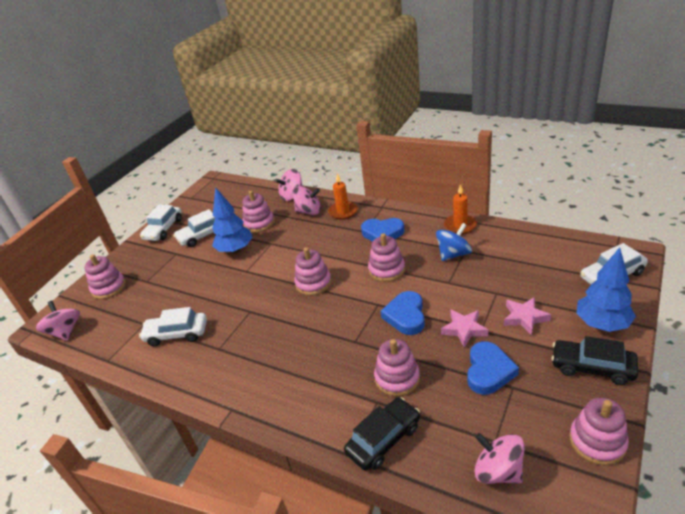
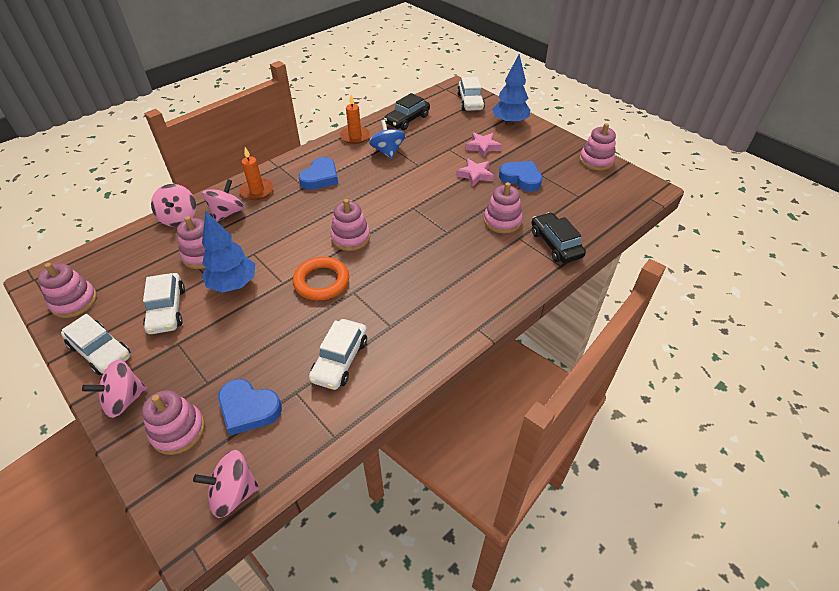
camera: 75 degrees left, 10 degrees up
pink stacking toy [368,233,405,282] -> pink stacking toy moved to [38,263,97,318]
blue heart [381,291,425,335] -> blue heart moved to [218,379,282,436]
pink spinning top [474,433,525,484] -> pink spinning top moved to [82,360,147,418]
black car [551,336,638,385] -> black car moved to [384,93,430,130]
none -> orange ring [293,257,349,301]

